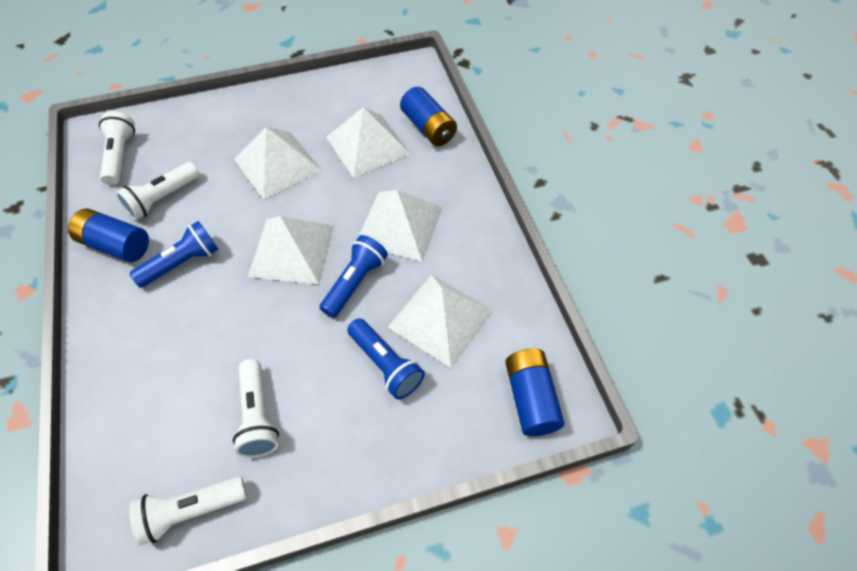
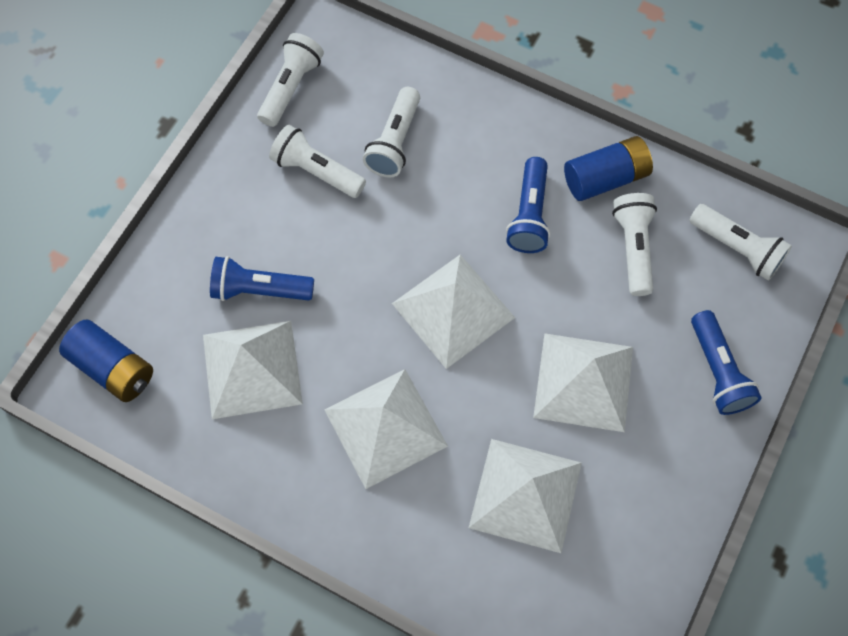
camera: 135 degrees right, 10 degrees up
blue flashlight [320,235,388,318] -> blue flashlight moved to [691,310,761,415]
blue battery [400,87,457,146] -> none
none -> white flashlight [363,87,420,178]

